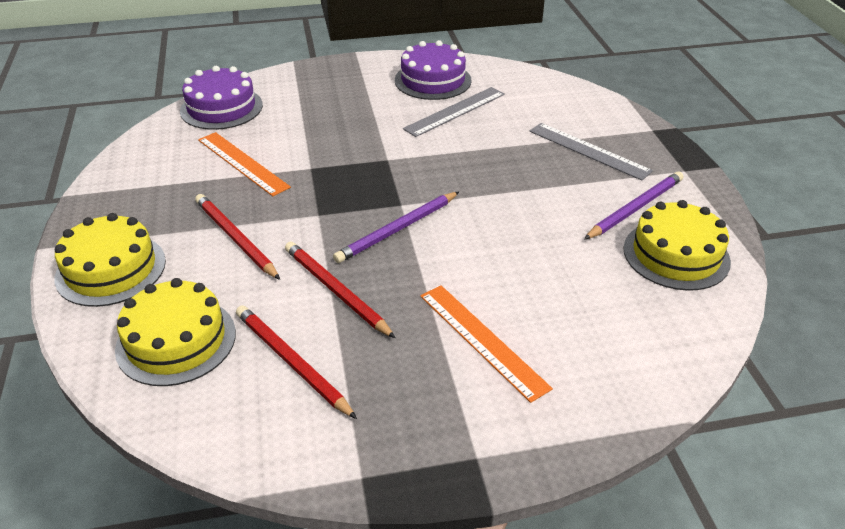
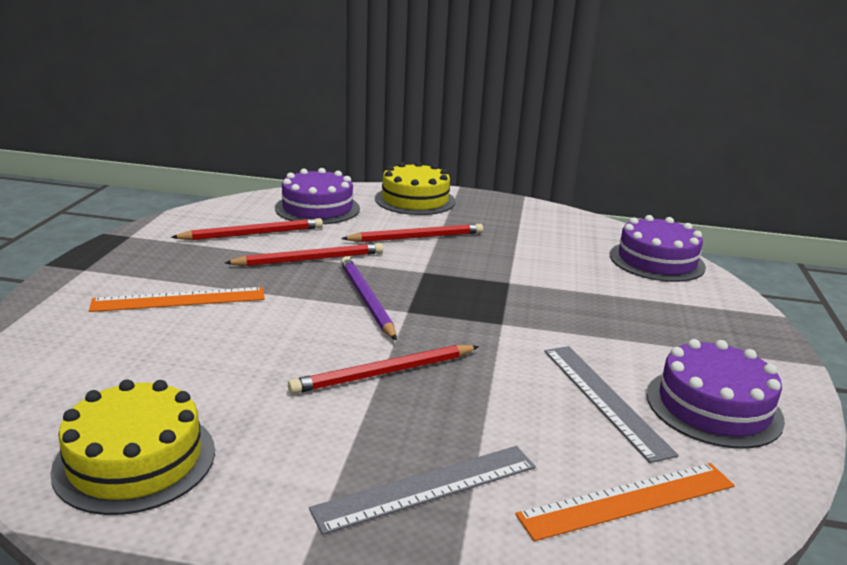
camera: 110 degrees right, 15 degrees down
yellow cake [115,278,236,386] -> purple cake [275,168,360,224]
orange ruler [198,132,291,196] -> orange ruler moved to [516,463,735,541]
purple pencil [584,171,683,239] -> none
none -> red pencil [288,345,479,394]

